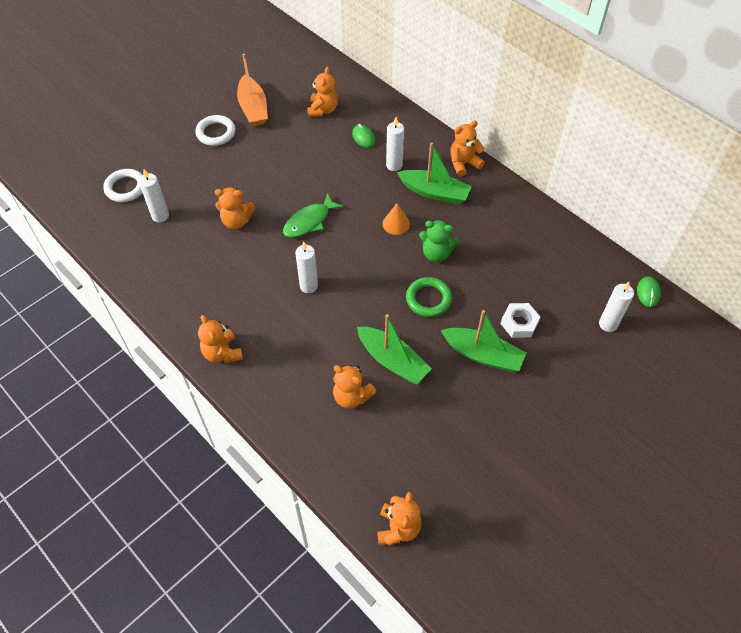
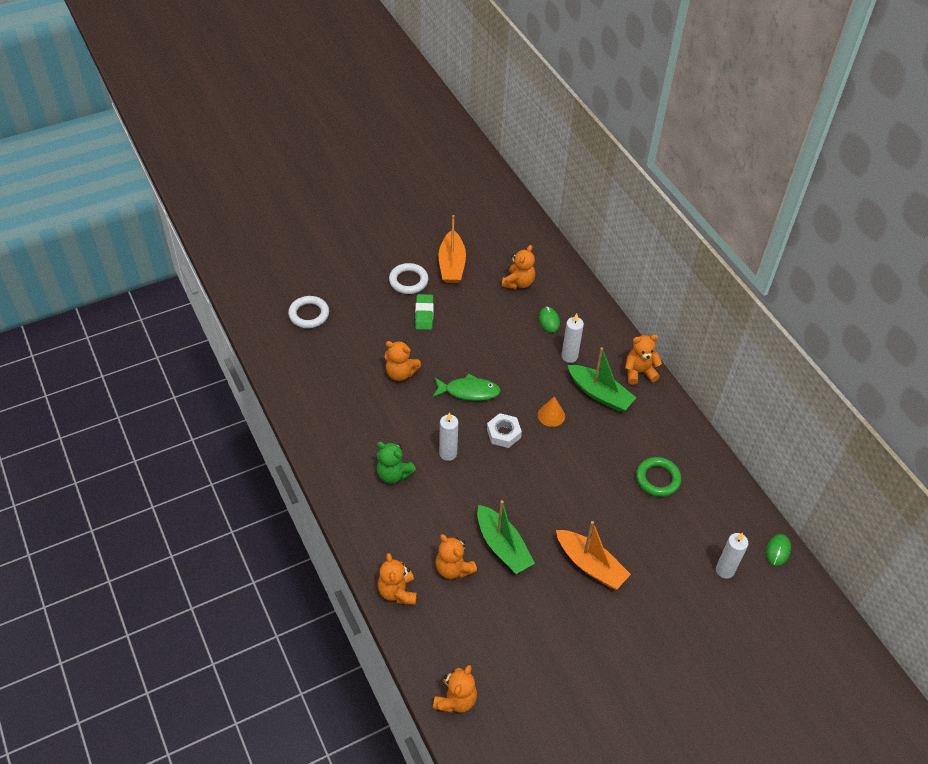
camera: 15 degrees right, 5 degrees down
white candle [139,169,169,222] -> none
orange teddy bear [198,315,243,363] -> orange teddy bear moved to [378,553,417,605]
green fish [283,193,344,237] -> green fish turned 150 degrees counterclockwise [433,373,501,401]
green ring [406,277,452,317] -> green ring moved to [636,457,681,497]
green teddy bear [419,220,459,262] -> green teddy bear moved to [377,442,416,484]
green boat [440,310,526,372] -> orange boat [556,521,631,590]
white nut [501,303,540,338] -> white nut moved to [487,413,522,448]
none -> green eraser [415,294,434,330]

